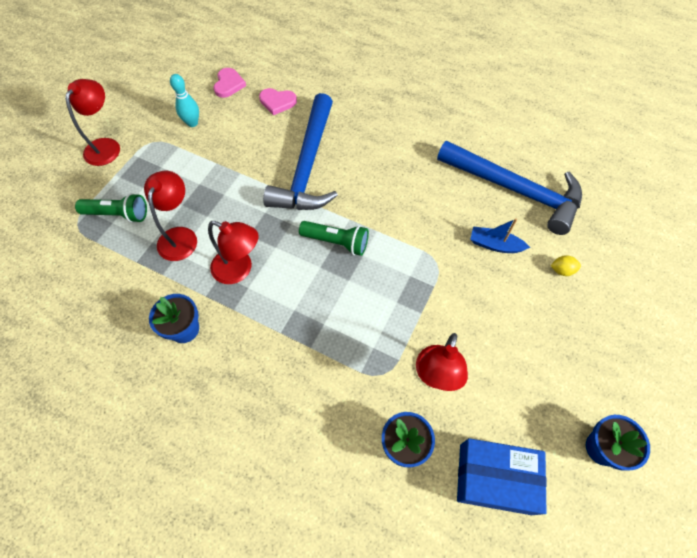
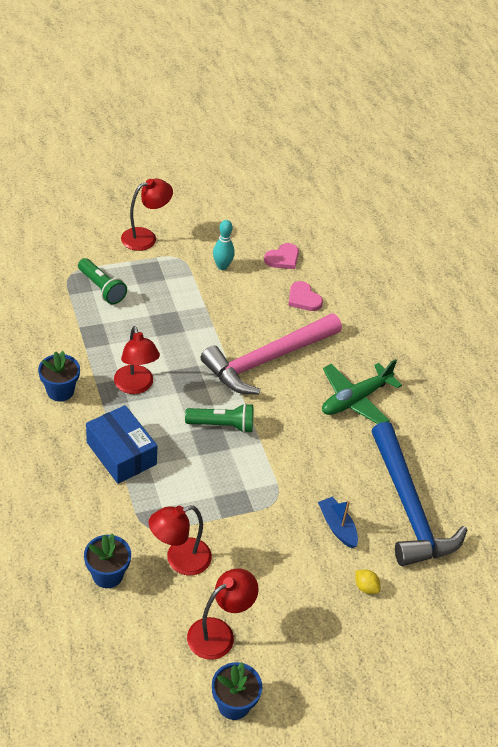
camera: 40 degrees right, 15 degrees down
red lamp [144,171,197,261] -> red lamp moved to [187,568,259,660]
blue hammer [263,93,338,210] -> pink hammer [201,313,342,395]
green flashlight [299,221,369,256] -> green flashlight turned 60 degrees counterclockwise [185,403,253,433]
blue box [457,438,547,515] -> blue box moved to [86,405,157,484]
none -> green plane [322,359,402,424]

